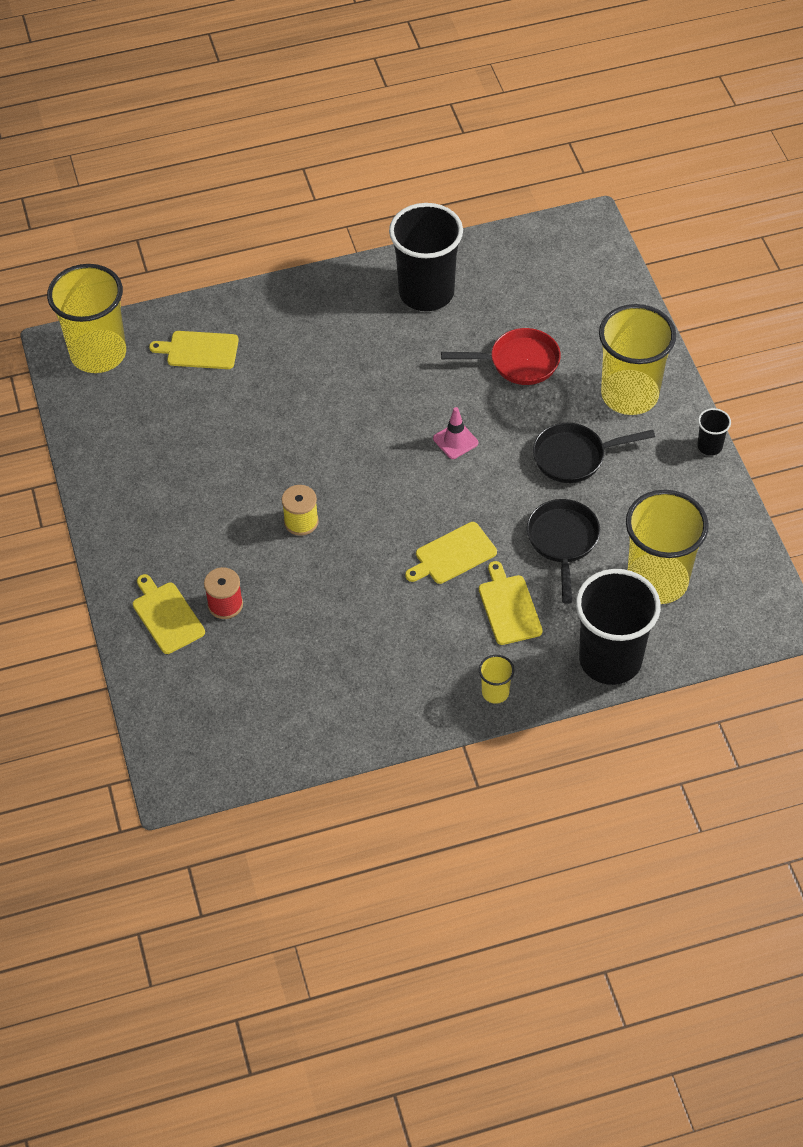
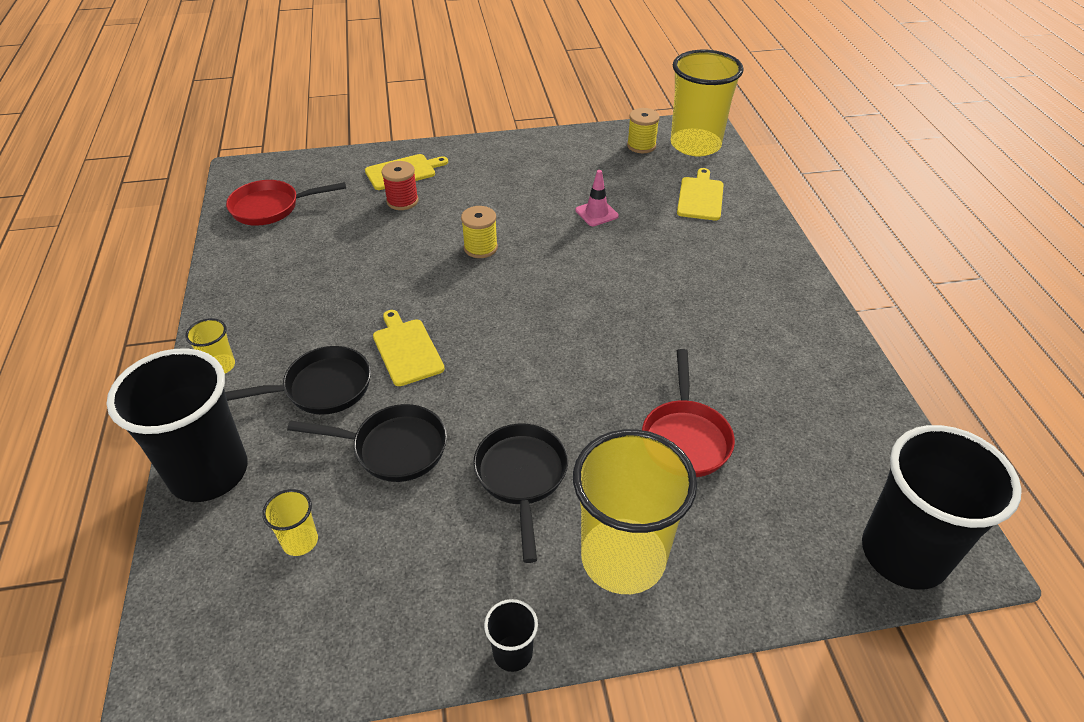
camera: 95 degrees right, 10 degrees down
black cup [389,203,463,311] -> black cup moved to [862,425,1022,590]
pink traffic cone [433,407,478,459] -> pink traffic cone moved to [575,170,619,226]
yellow cutting board [479,561,543,645] -> black pan [225,346,371,415]
yellow cup [626,490,709,604] -> yellow cup [262,489,318,556], size x0.43
none -> red pan [226,180,346,226]
none -> yellow spool [627,108,660,153]

